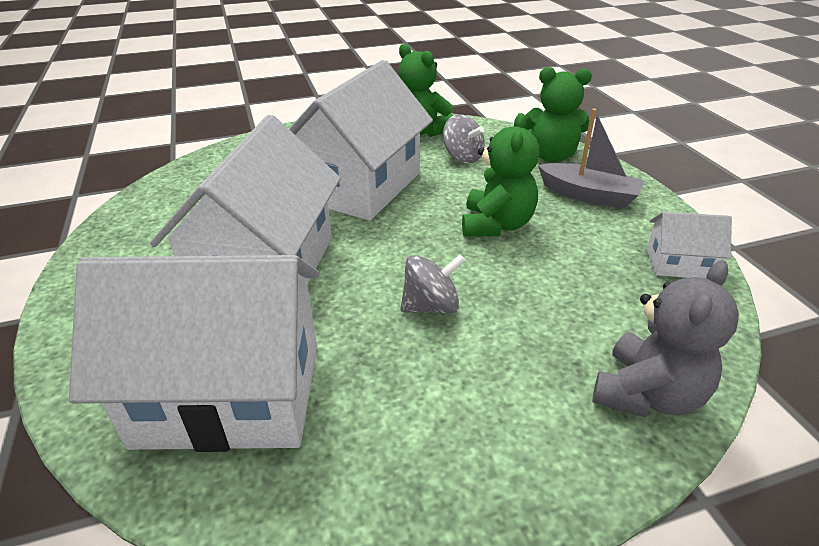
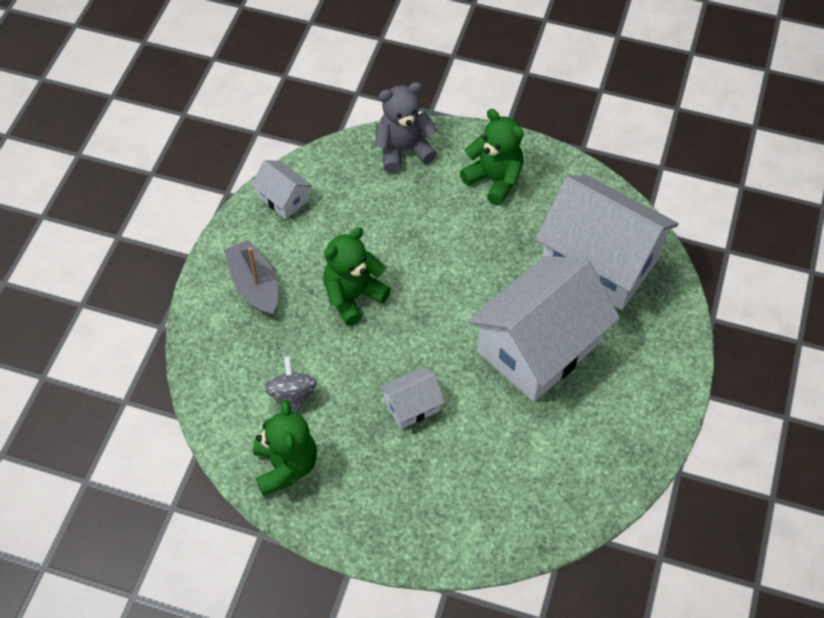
camera: 145 degrees left, 20 degrees up
white house [289,60,433,221] -> white house [379,367,445,429], size x0.44
grey spinning top [401,254,466,314] -> none
green teddy bear [524,67,592,162] -> green teddy bear moved to [460,109,524,206]

